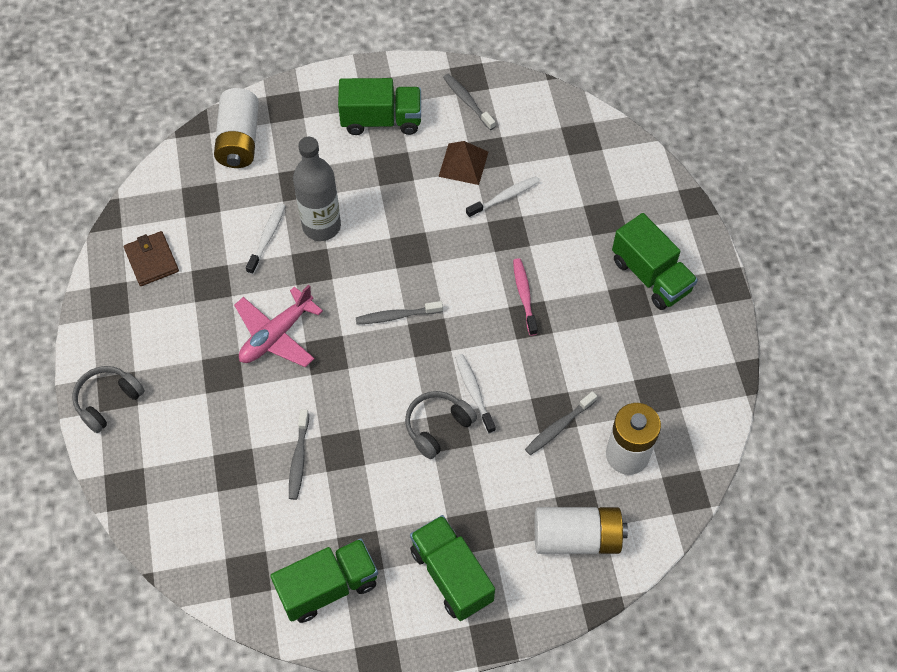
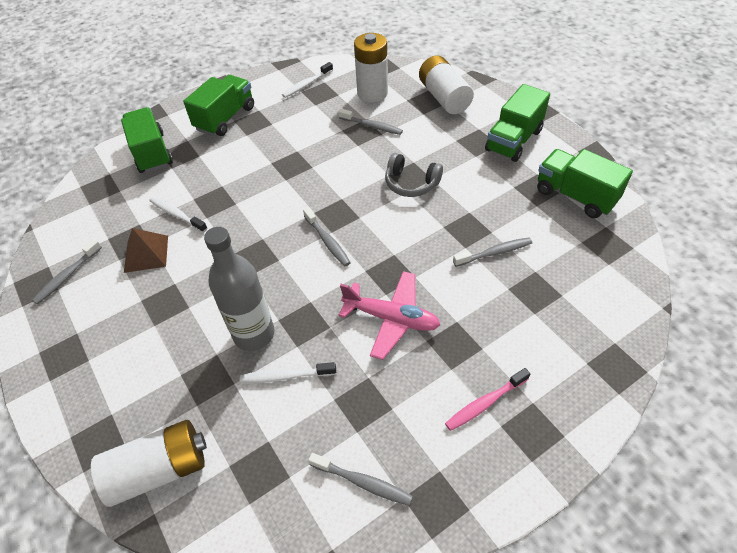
camera: 110 degrees left, 10 degrees down
grey headphones [72,366,145,433] -> none
brown wallet [124,231,179,286] -> grey toothbrush [308,453,413,506]
green truck [338,78,421,135] -> green truck moved to [121,107,173,173]
white toothbrush [455,354,496,434] -> white toothbrush moved to [282,62,333,98]
pink toothbrush [513,258,538,336] -> pink toothbrush moved to [445,368,530,431]

